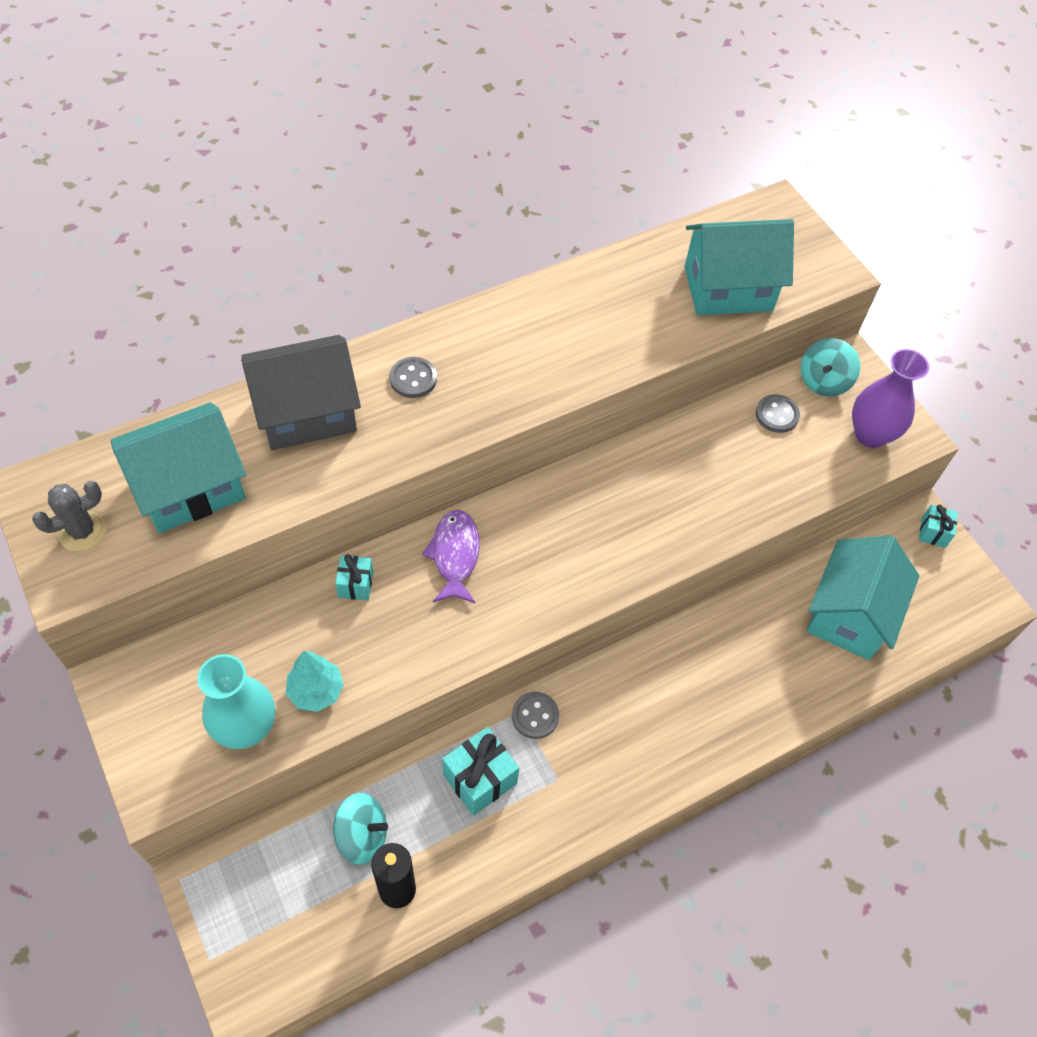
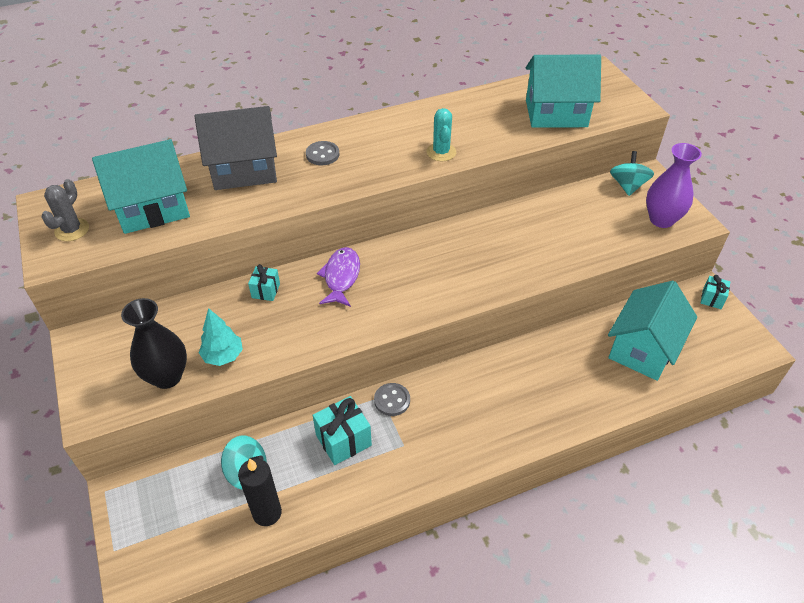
camera: 10 degrees right, 10 degrees down
grey cactus [32,481,106,552] -> grey cactus turned 45 degrees counterclockwise [41,179,89,241]
turquoise vase [197,654,275,749] -> black vase [121,298,187,389]
grey button [756,394,800,433] -> none
turquoise spinning top [801,338,860,396] -> turquoise spinning top turned 150 degrees clockwise [610,151,654,196]
none -> turquoise cactus [427,108,456,161]

